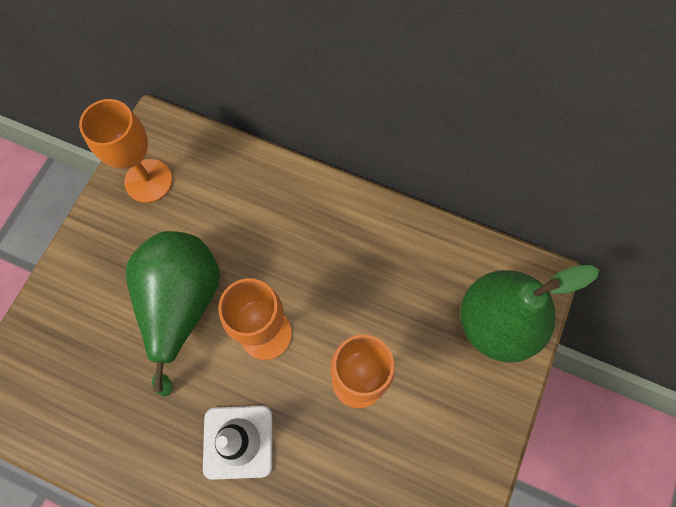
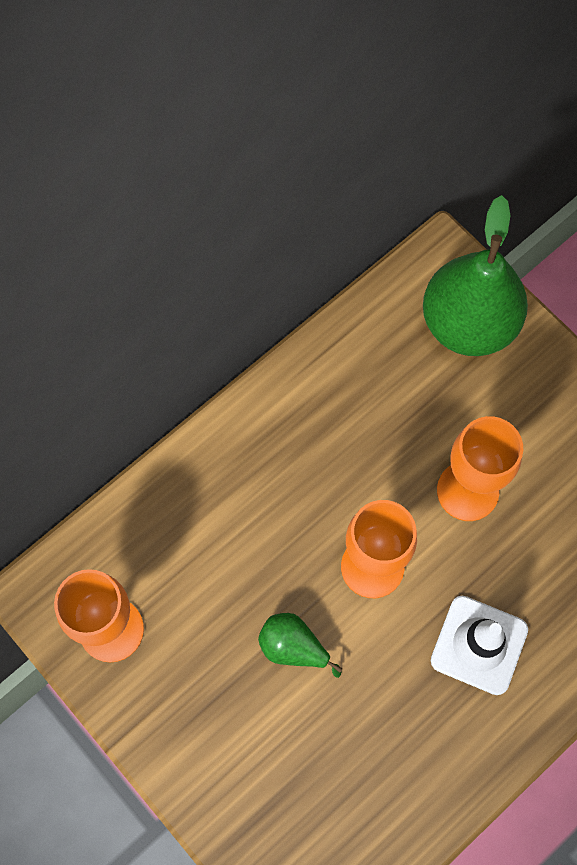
camera: 65 degrees left, 0 degrees up
green pear [126,231,220,397] -> green pear [258,613,342,678], size x0.47

